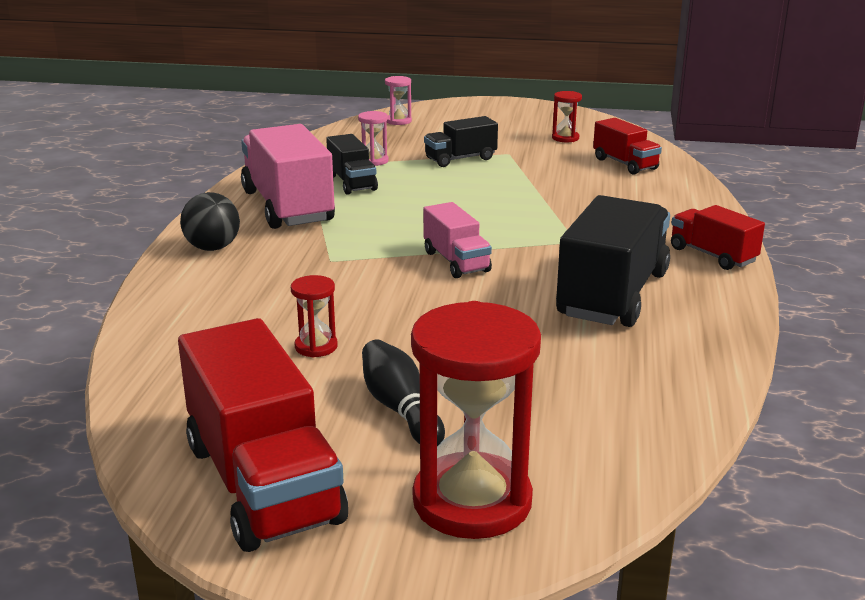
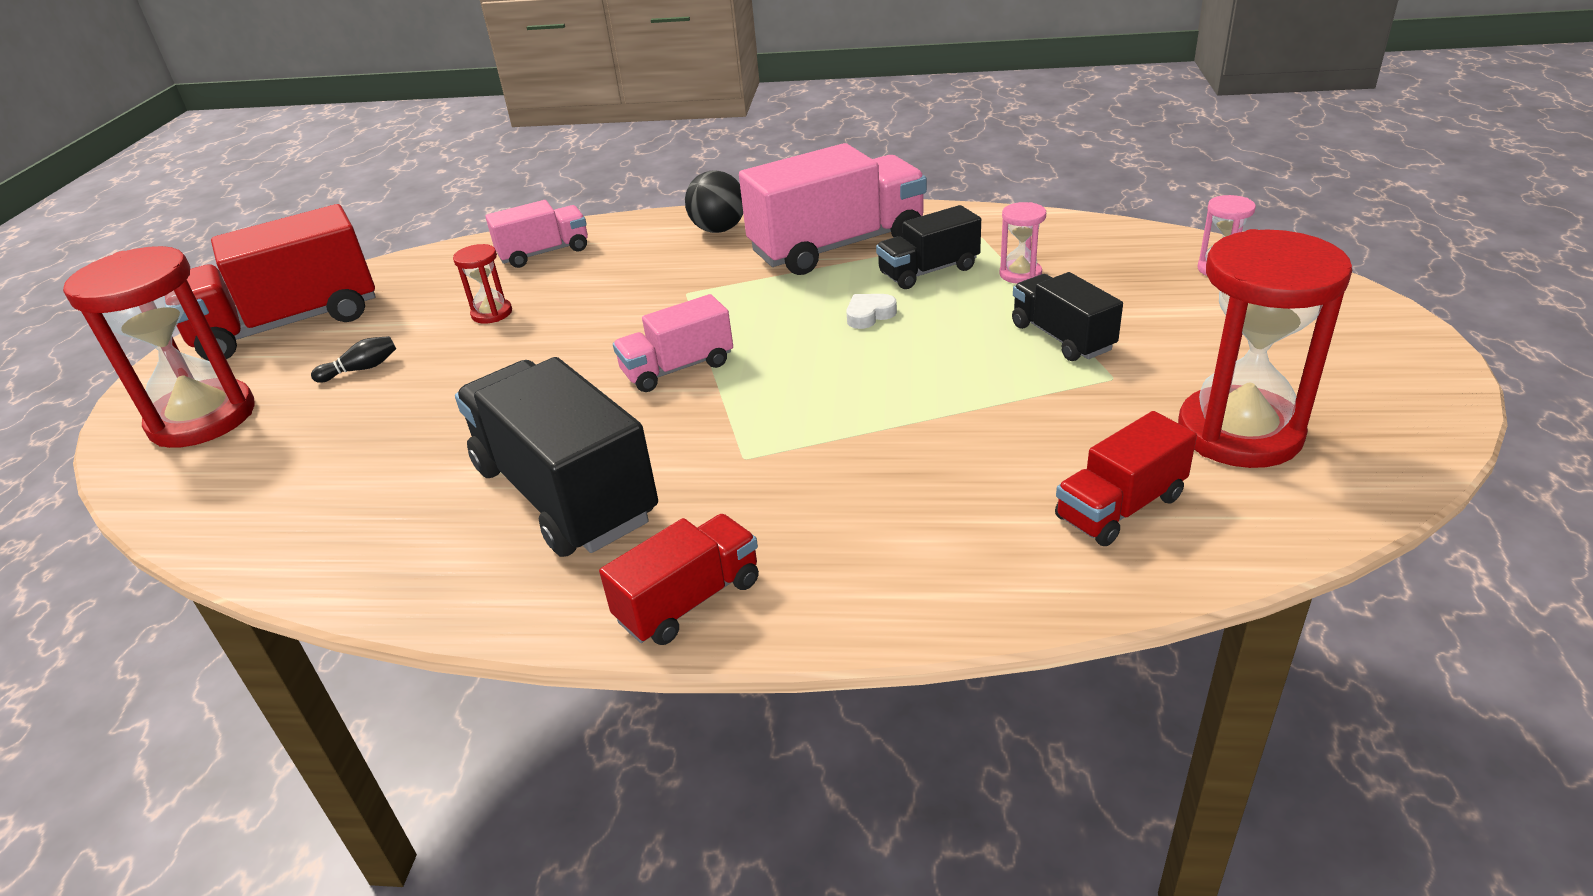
camera: 90 degrees right, 10 degrees up
black bowling pin [362,339,445,446] -> black bowling pin [311,336,396,383], size x0.59
red hourglass [552,91,582,142] -> red hourglass [1178,229,1352,468], size x2.20
black truck [556,195,670,327] -> black truck turned 150 degrees counterclockwise [455,357,658,557]
none -> pink truck [485,200,588,268]
none -> white heart [846,294,897,329]

